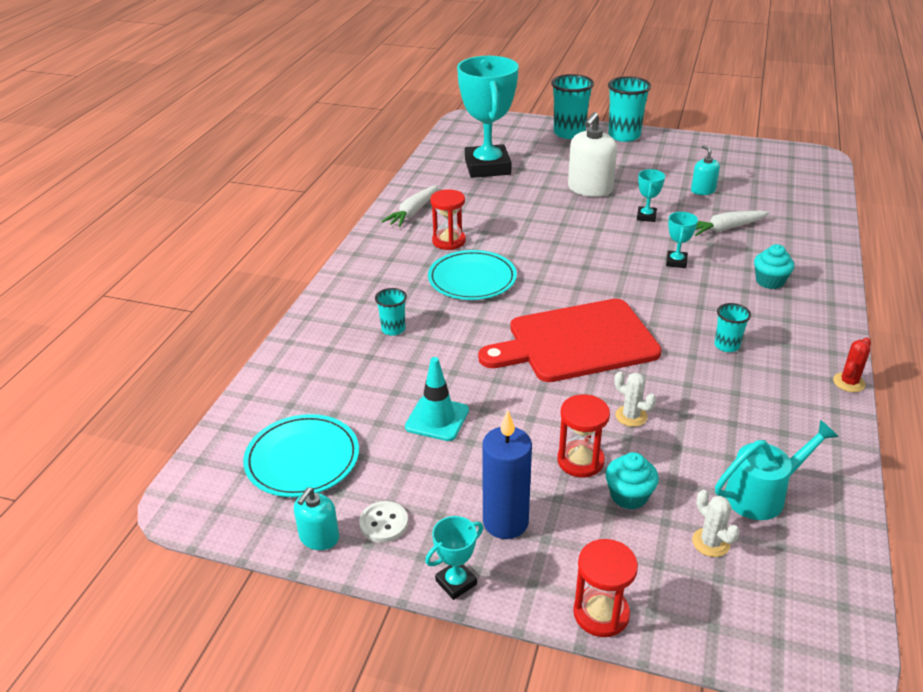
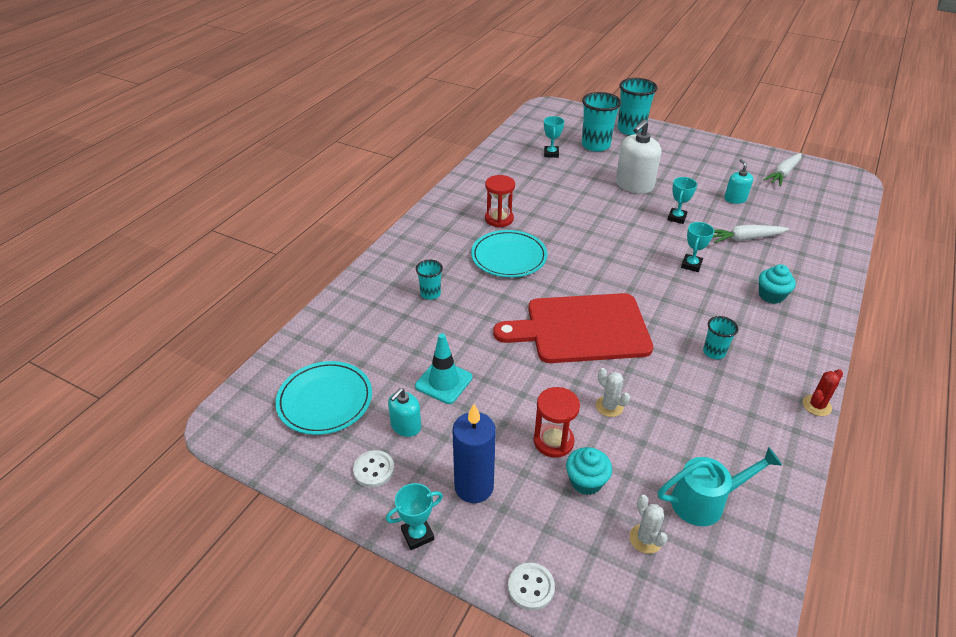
camera: 10 degrees right, 5 degrees up
turquoise soap dispenser [294,487,339,550] -> turquoise soap dispenser moved to [388,388,421,437]
white carrot [382,185,438,227] -> white carrot moved to [763,153,802,186]
turquoise trophy [457,56,519,178] -> turquoise trophy [544,116,564,158], size x0.40
red hourglass [573,539,638,637] -> white button [508,563,555,611]
turquoise cup [608,76,651,142] -> turquoise cup moved to [582,92,621,152]

